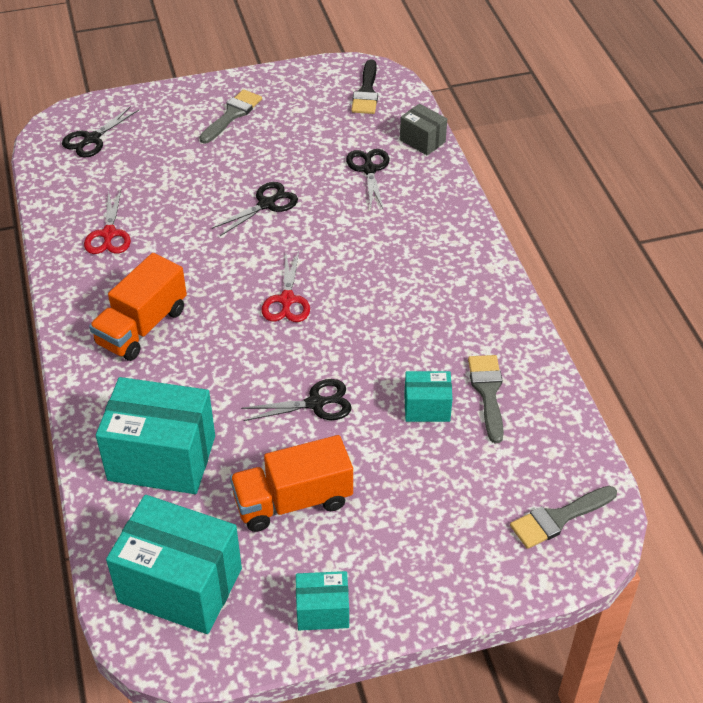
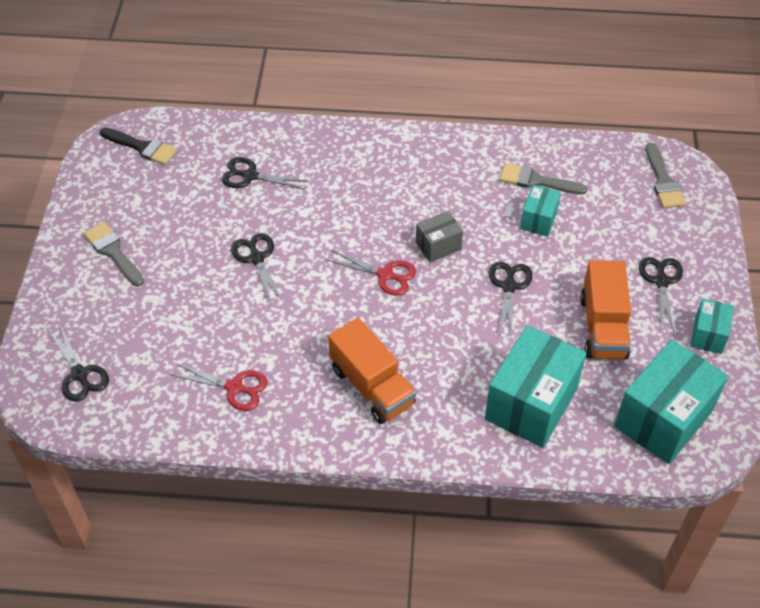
camera: 70 degrees left, 5 degrees up
grey box [400,104,447,156] -> grey box moved to [416,211,463,263]
none -> black scissors [639,257,683,332]

